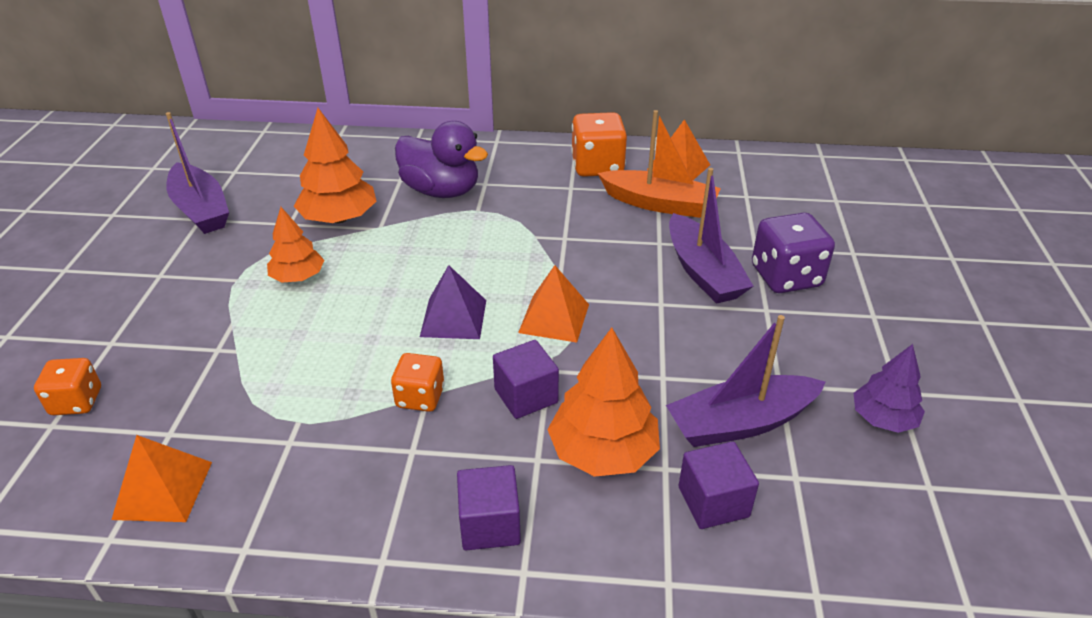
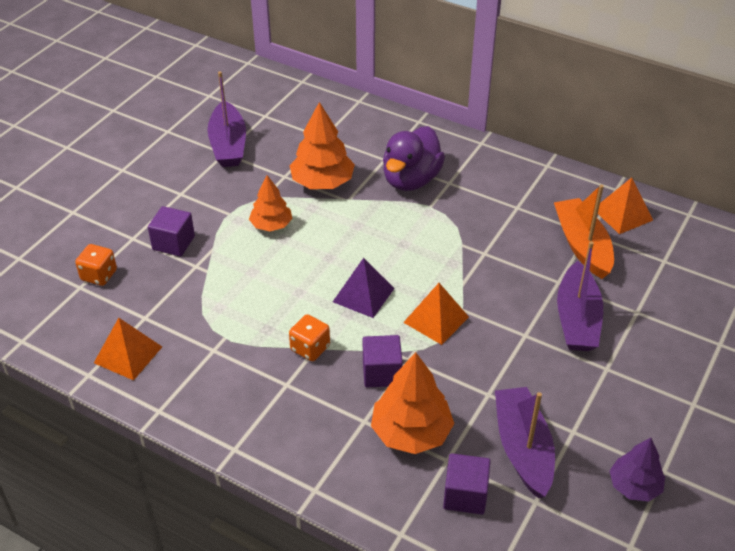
camera: 25 degrees right, 5 degrees up
purple duck [395,121,488,198] -> purple duck turned 60 degrees clockwise [383,126,445,191]
purple cube [457,465,521,550] -> purple cube moved to [148,206,195,256]
orange dice [571,112,627,177] -> none
orange boat [598,110,721,218] -> orange boat turned 150 degrees counterclockwise [554,185,614,279]
purple boat [666,315,826,447] -> purple boat turned 75 degrees clockwise [495,387,555,498]
purple dice [752,213,835,293] -> none

